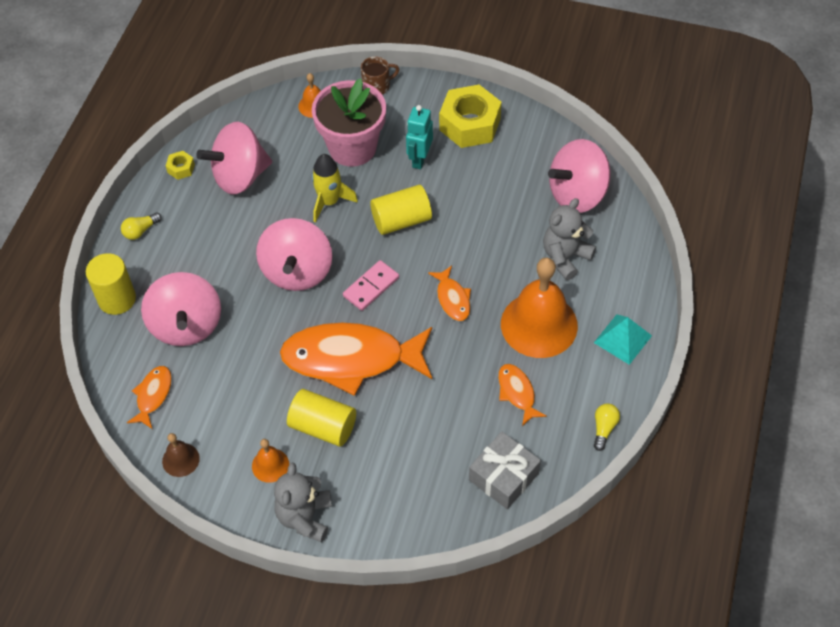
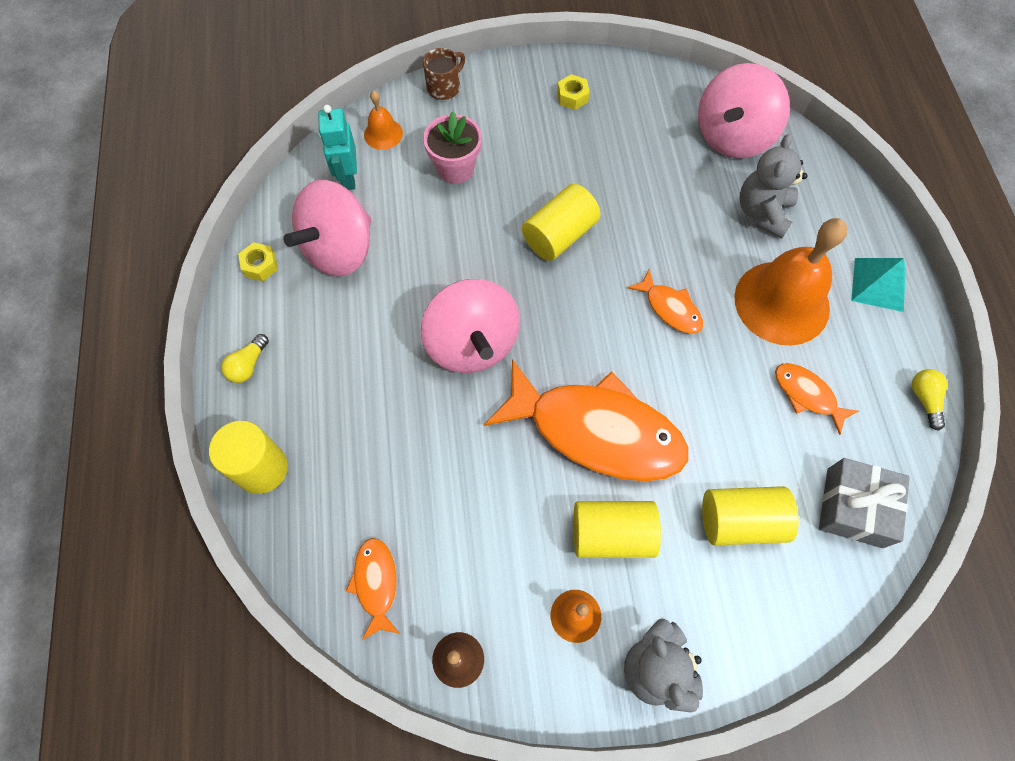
camera: 25 degrees left, 10 degrees up
pink spinning top [141,272,221,346] -> none
orange fish [280,323,432,396] -> orange fish turned 135 degrees counterclockwise [484,359,688,482]
pink flower pot [312,78,386,167] -> pink flower pot [423,112,482,184], size x0.62
yellow rocket [312,154,358,222] -> none
pink domino [343,260,399,311] -> none
turquoise robot [406,105,433,169] -> turquoise robot moved to [318,105,357,190]
yellow nut [439,85,502,148] -> yellow nut [557,74,590,110], size x0.44
none -> yellow cylinder [702,486,798,545]

